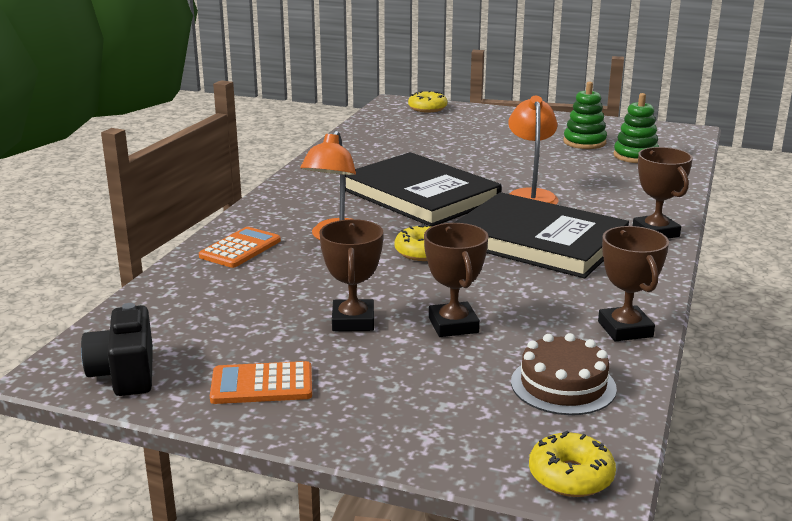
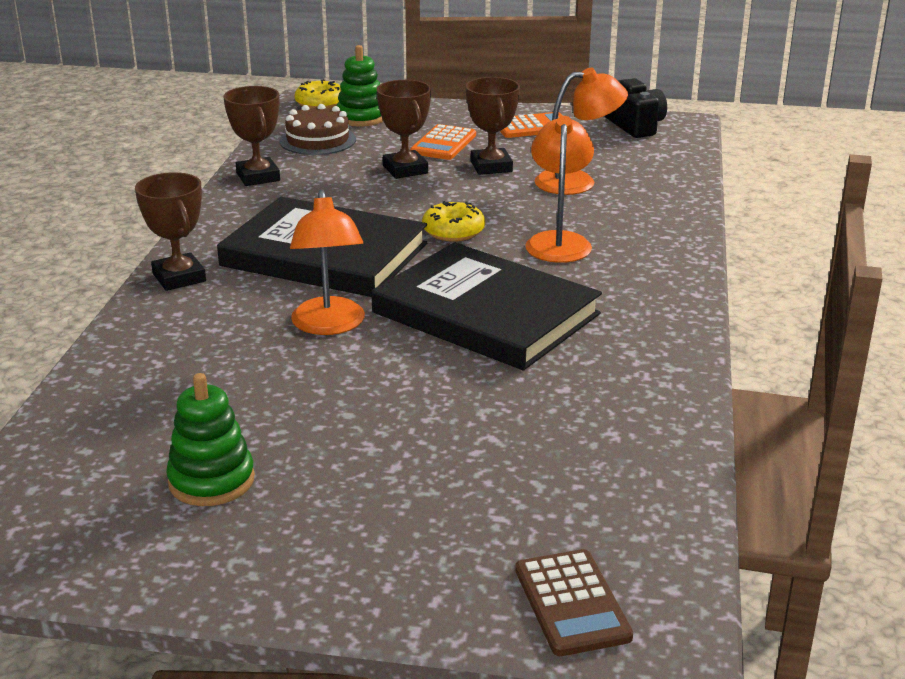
camera: 170 degrees right, 5 degrees up
orange calculator [199,227,281,268] -> orange calculator moved to [410,124,476,160]
yellow donut [408,91,447,113] -> brown calculator [515,549,633,656]
green stacking toy [613,93,659,163] -> green stacking toy moved to [337,45,383,127]
none -> orange lamp [535,68,628,195]

